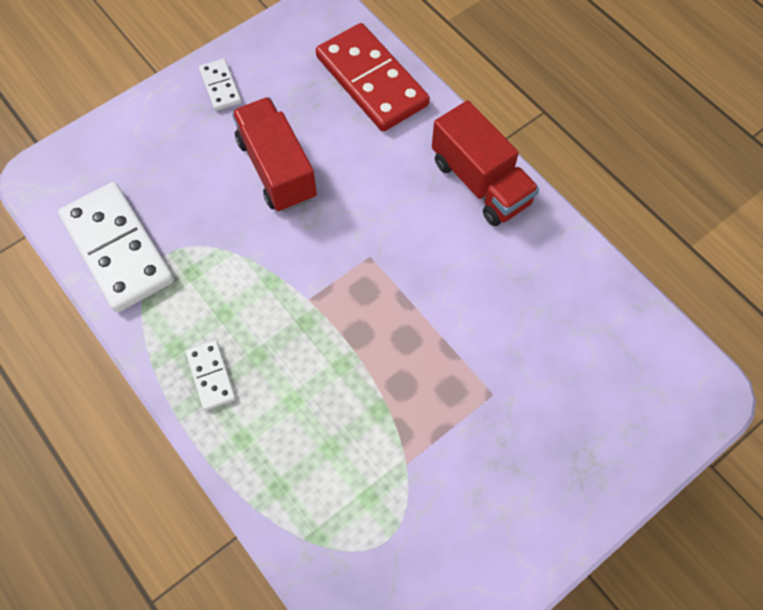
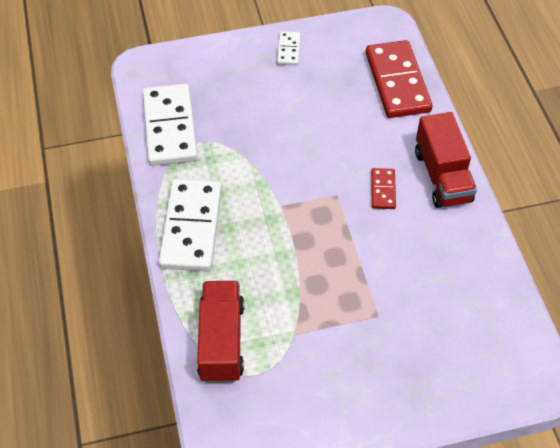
camera: 25 degrees right, 10 degrees down
white domino [186,340,236,410] -> white domino [159,179,222,271], size x2.11
red truck [232,97,317,212] -> red truck moved to [197,281,244,383]
none -> red domino [371,168,396,209]

